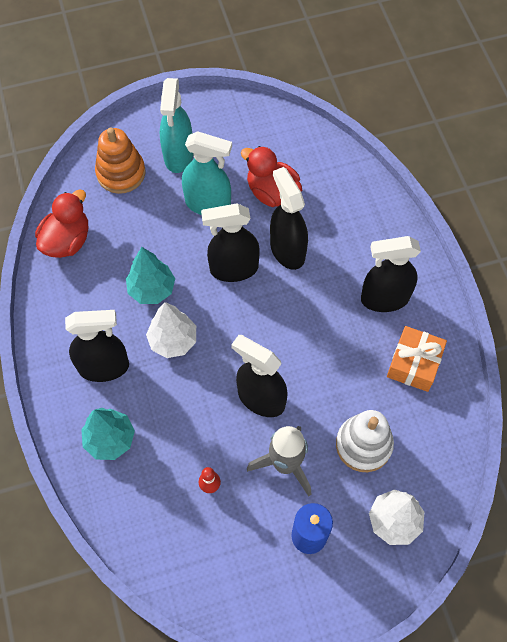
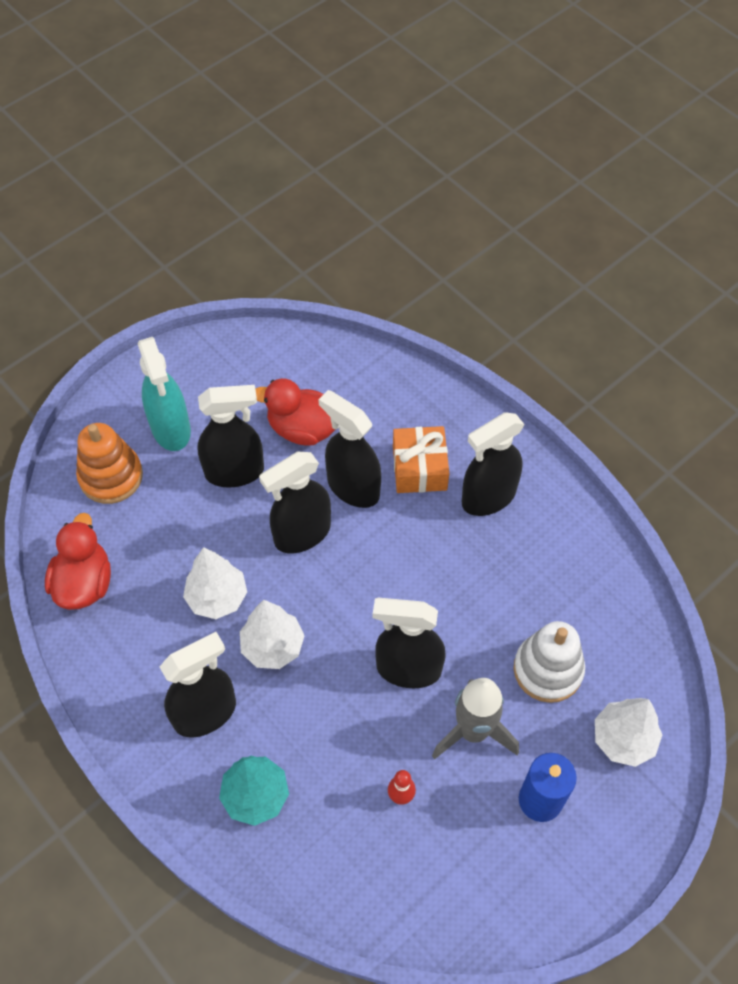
camera: 25 degrees left, 5 degrees down
turquoise tree [126,247,175,304] -> white tree [183,547,247,619]
turquoise spray bottle [182,131,232,215] -> black spray bottle [197,385,264,488]
orange gift [387,326,447,392] -> orange gift moved to [393,426,449,493]

